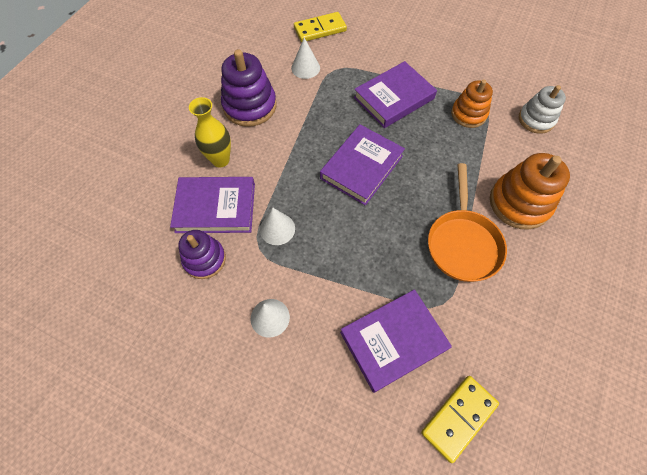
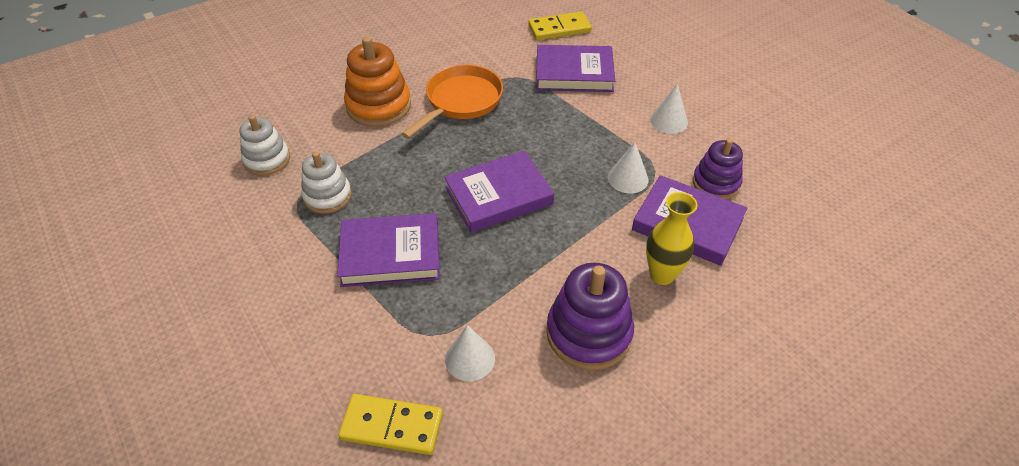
camera: 150 degrees left, 15 degrees down
orange stacking toy [451,79,493,128] -> white stacking toy [301,152,352,214]

